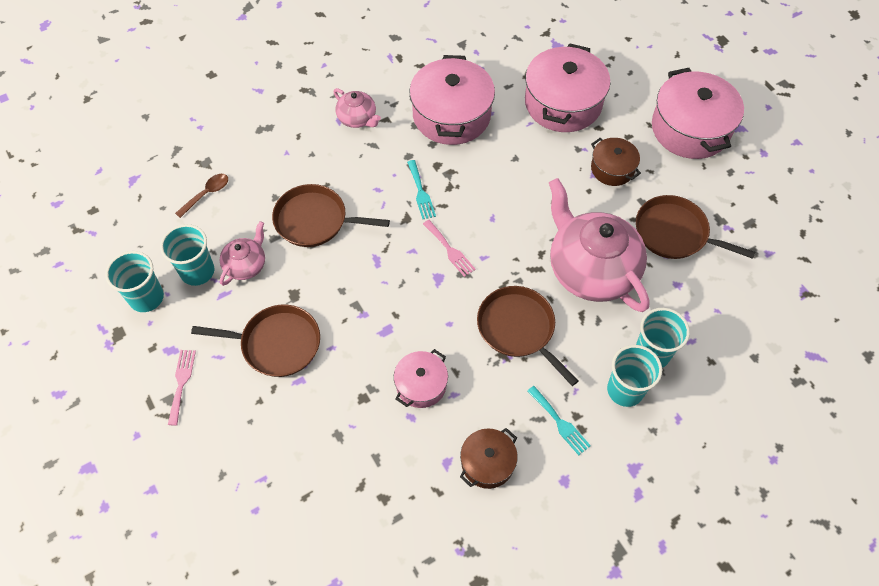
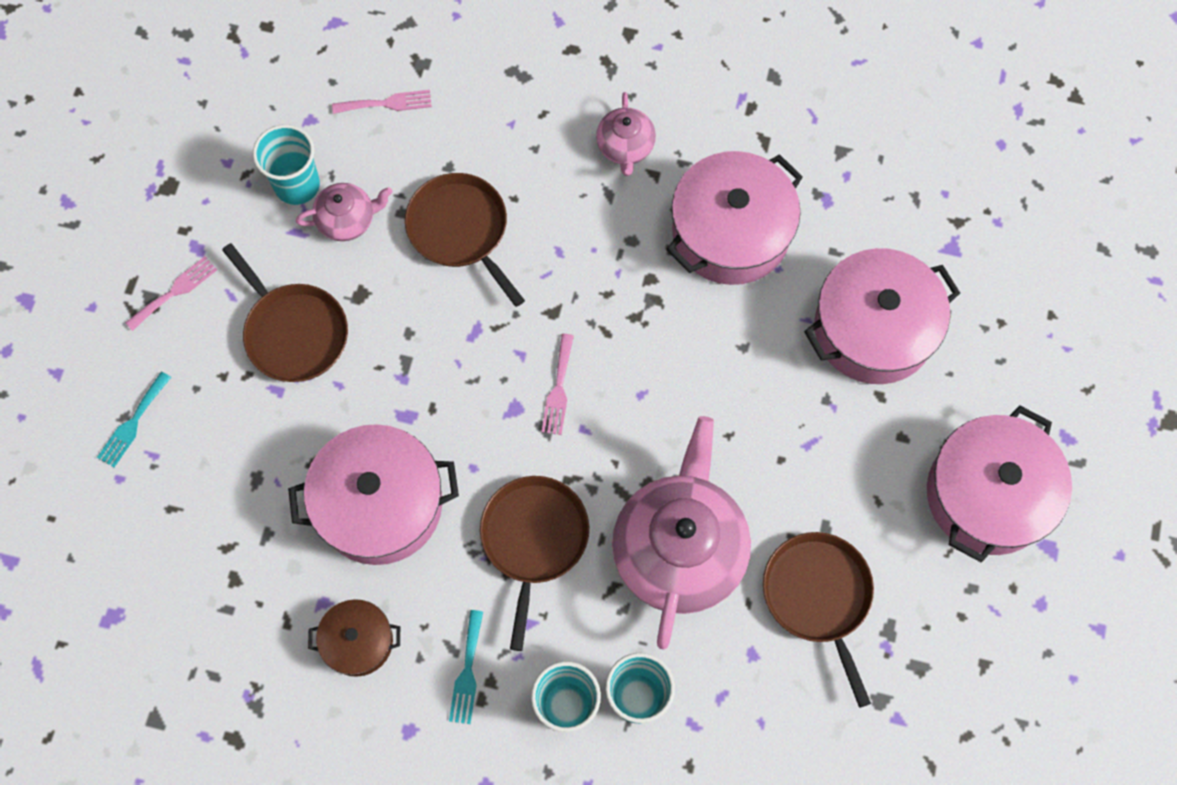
camera: 45 degrees right, 10 degrees up
turquoise cup [105,251,164,312] -> none
brown spoon [175,174,228,218] -> pink fork [332,90,432,114]
pink pot [394,349,448,408] -> pink pot [288,424,459,565], size x1.85
turquoise fork [407,160,436,219] -> turquoise fork moved to [97,372,171,467]
brown pot [591,138,641,186] -> none

